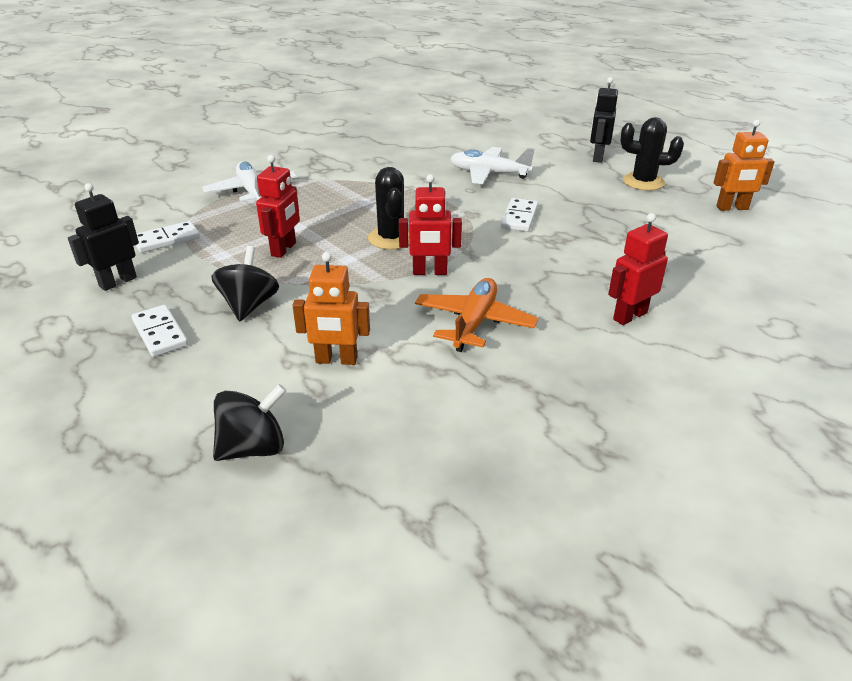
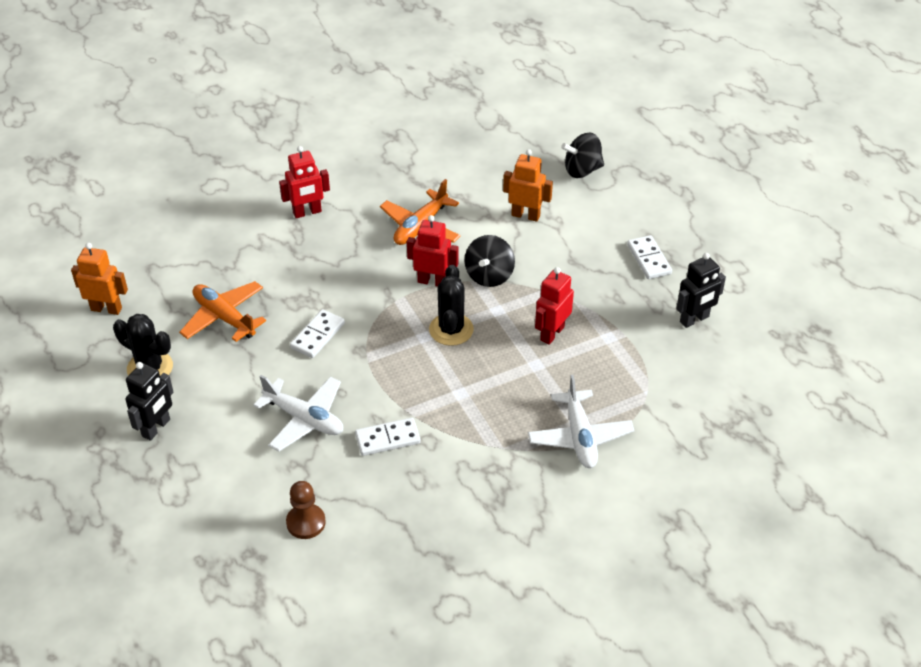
camera: 165 degrees left, 10 degrees up
white domino [136,221,200,253] -> white domino moved to [355,418,421,456]
black spinning top [212,246,279,321] -> black spinning top moved to [464,235,515,287]
none -> orange plane [179,281,266,342]
none -> brown pawn [286,481,326,539]

